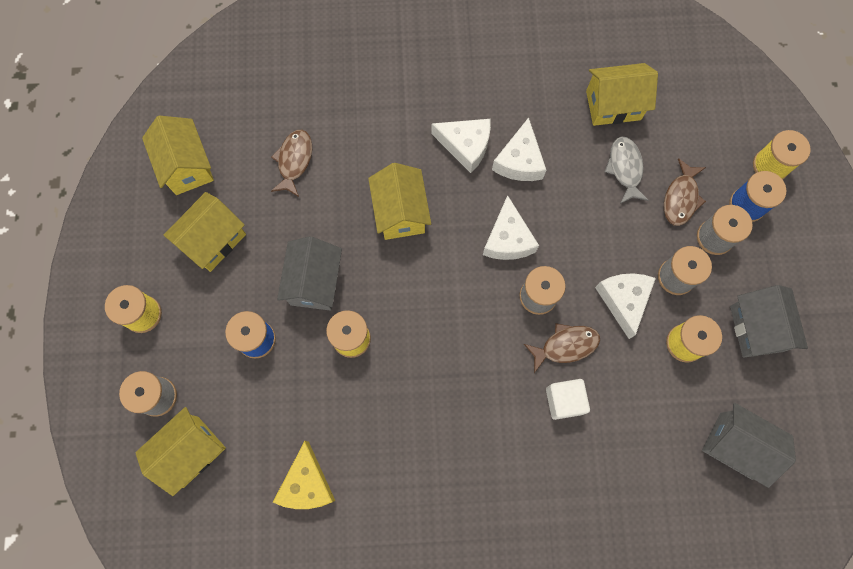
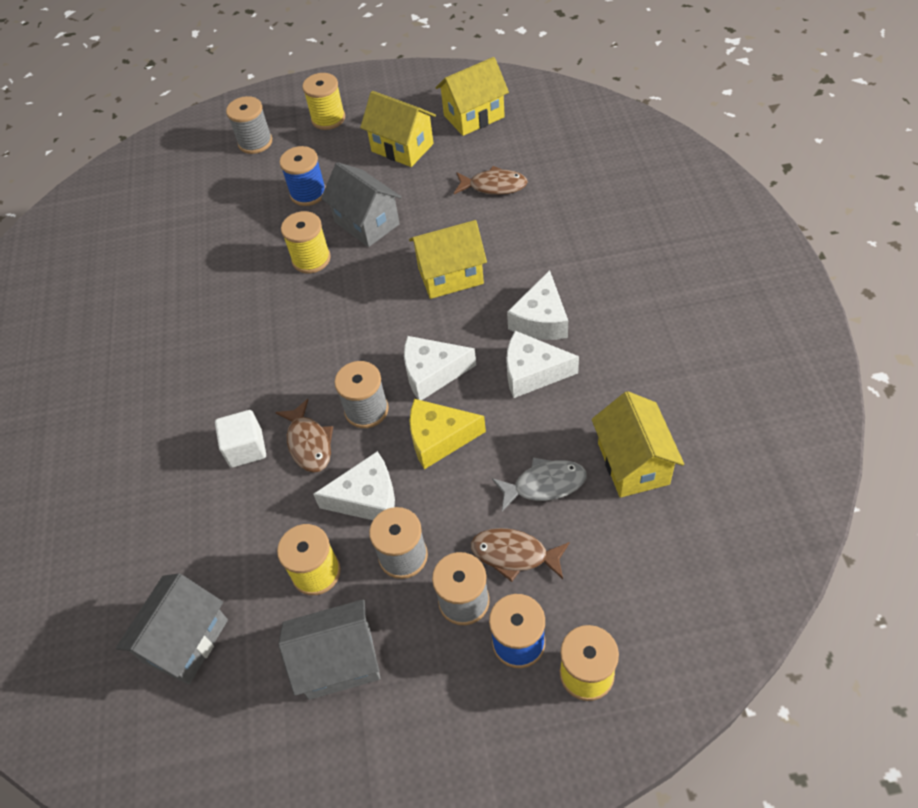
camera: 90 degrees right, 20 degrees down
yellow house [135,407,226,496] -> none
yellow cheese [273,441,335,509] -> yellow cheese moved to [409,399,486,469]
grey house [277,236,342,311] -> grey house turned 45 degrees clockwise [321,162,402,247]

